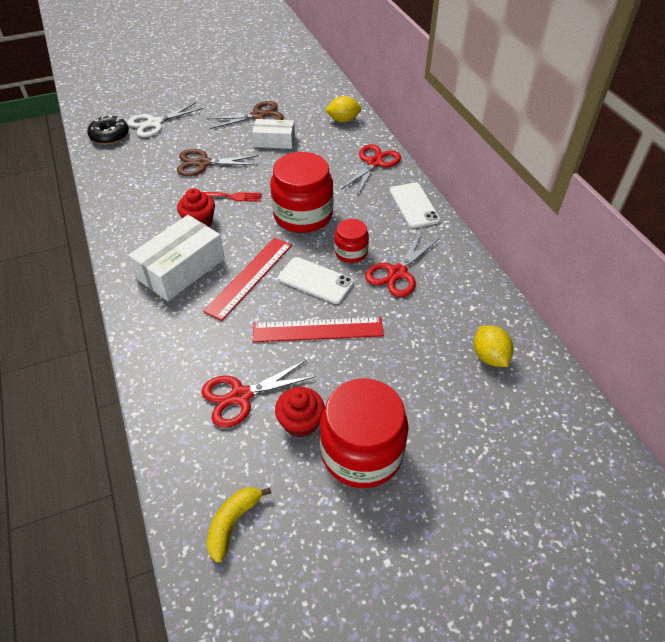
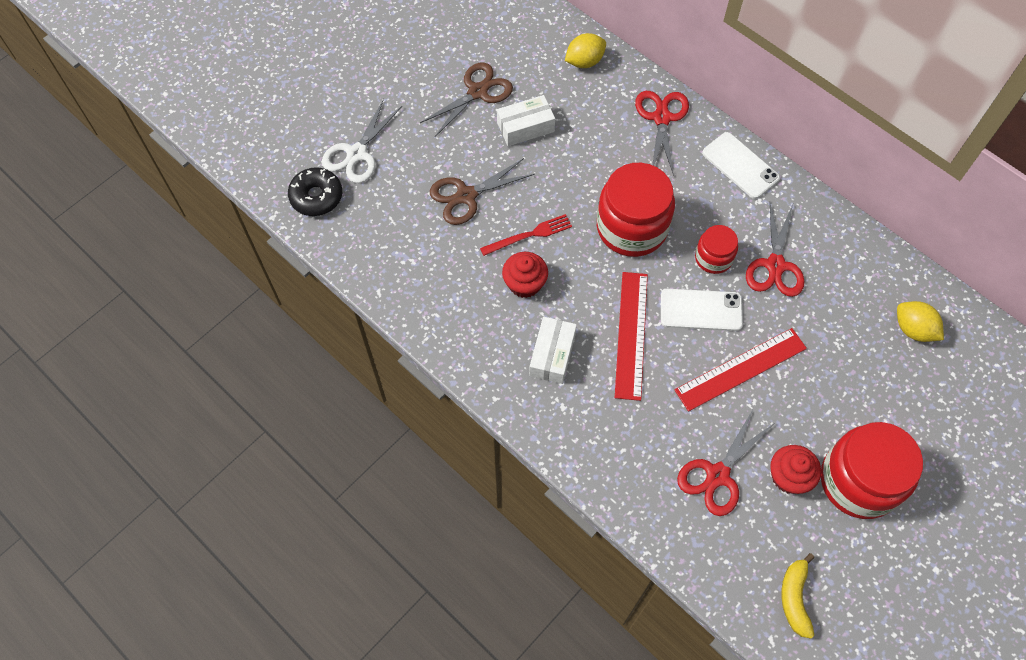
camera: 25 degrees left, 15 degrees up
white box [128,215,225,301] -> white box [529,317,577,384], size x0.62

